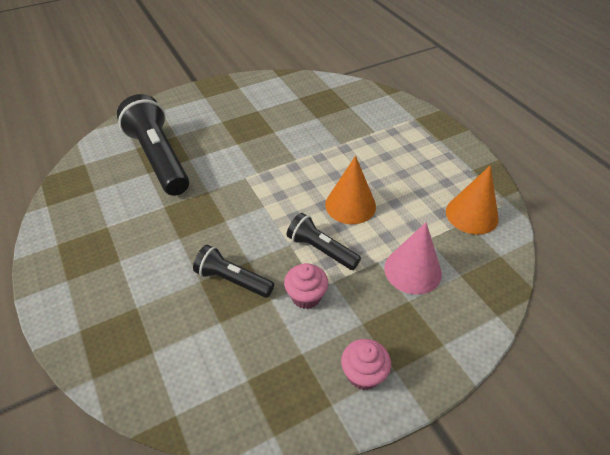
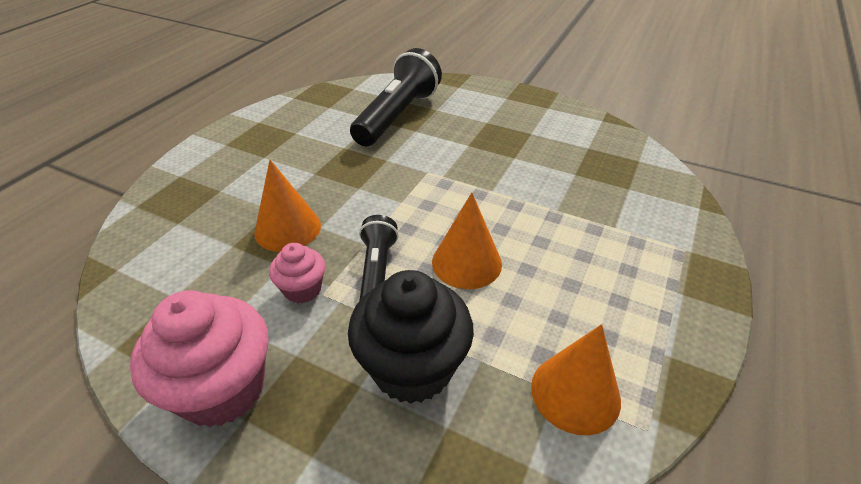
camera: 55 degrees right, 5 degrees down
black flashlight [193,245,274,298] -> orange cone [254,160,321,252]
pink cupcake [341,339,391,390] -> pink cupcake [130,290,269,427], size x1.88
pink cone [384,222,442,295] -> black cupcake [348,270,474,404]

